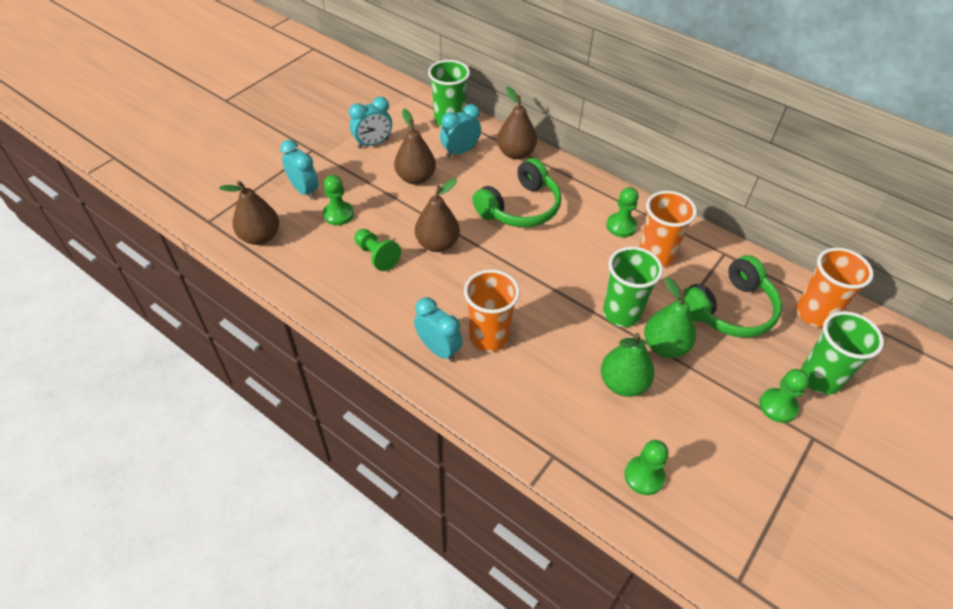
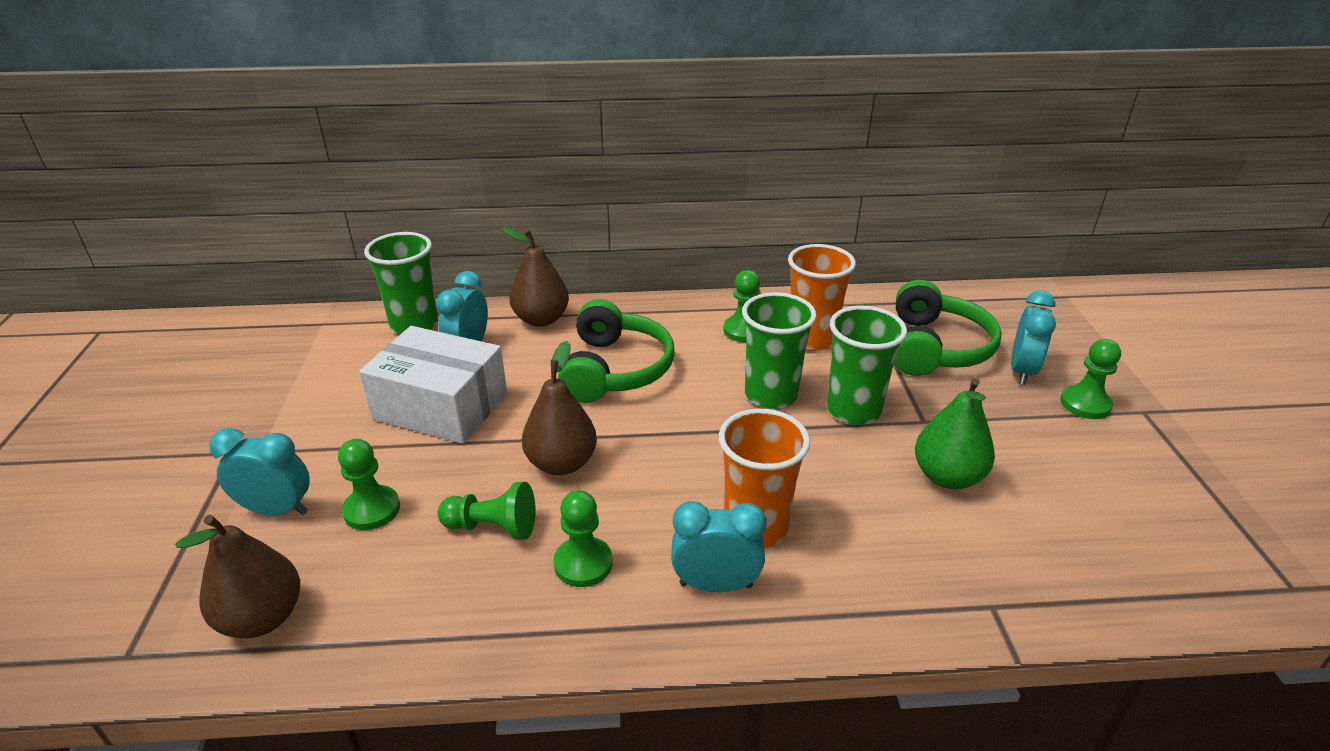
camera: 40 degrees left, 15 degrees down
turquoise clock [349,97,392,148] -> turquoise clock moved to [1011,290,1056,385]
brown pear [394,109,436,185] -> white box [359,326,507,444]
green pawn [625,440,669,495] -> green pawn moved to [554,490,613,587]
green pear [644,277,696,358] -> none
orange cup [796,248,874,327] -> none
green cup [801,311,884,395] -> green cup moved to [742,292,816,409]

